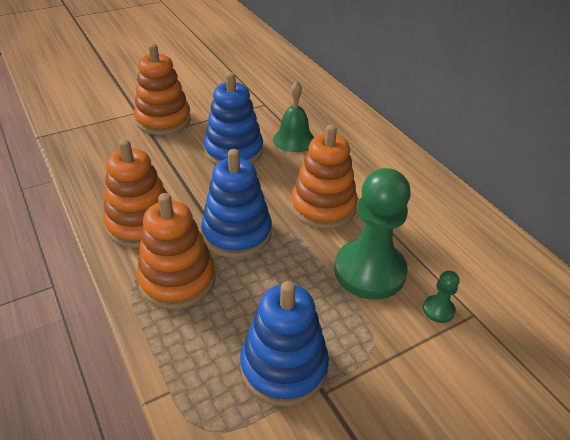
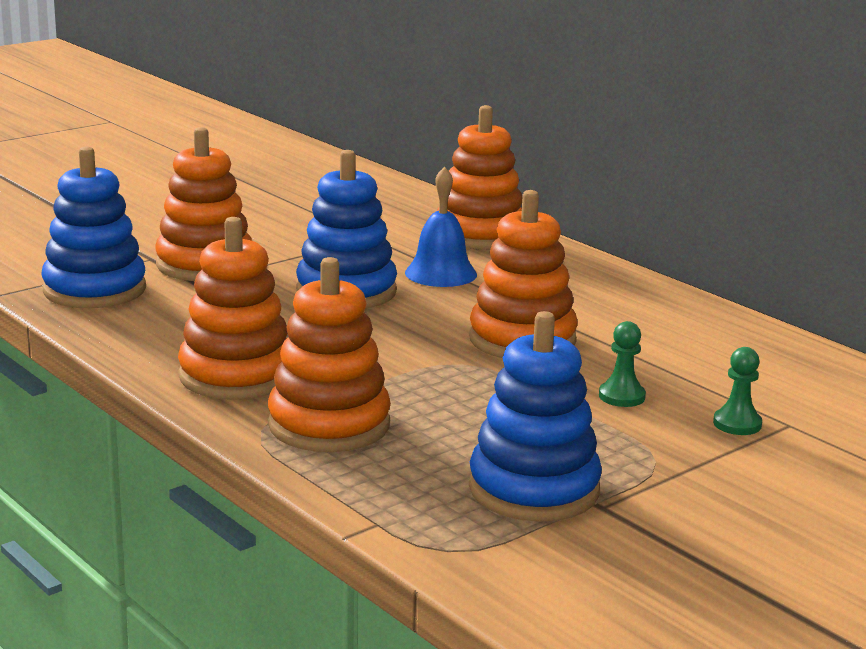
camera: 10 degrees left, 20 degrees down
blue stacking toy [201,149,272,258] -> blue stacking toy moved to [42,147,146,308]
green bell [273,81,314,152] -> blue bell [405,167,477,287]
green pawn [334,168,411,299] -> green pawn [599,321,646,407], size x0.41
none -> orange stacking toy [437,105,522,249]

